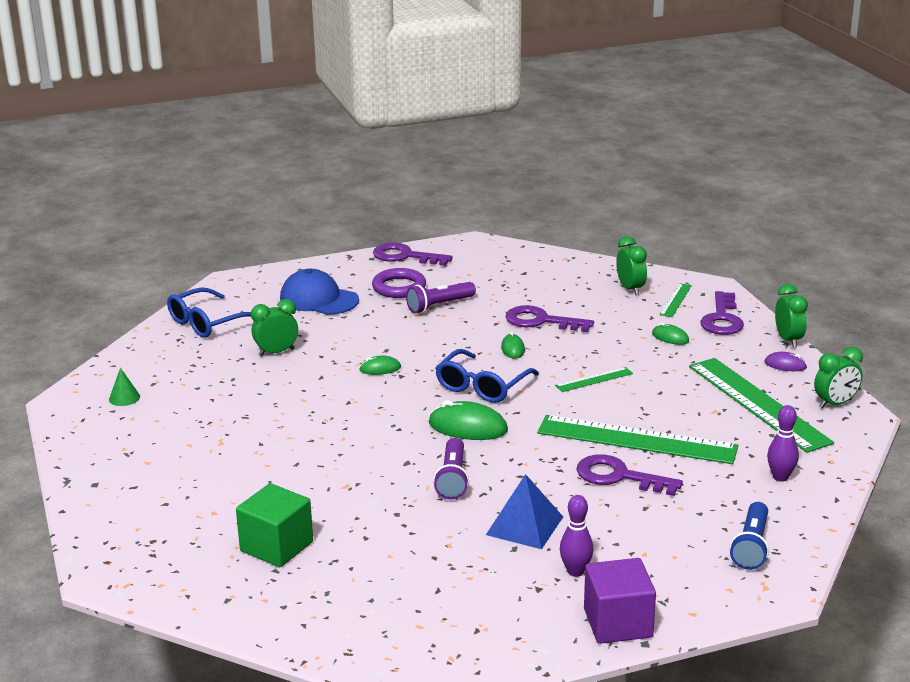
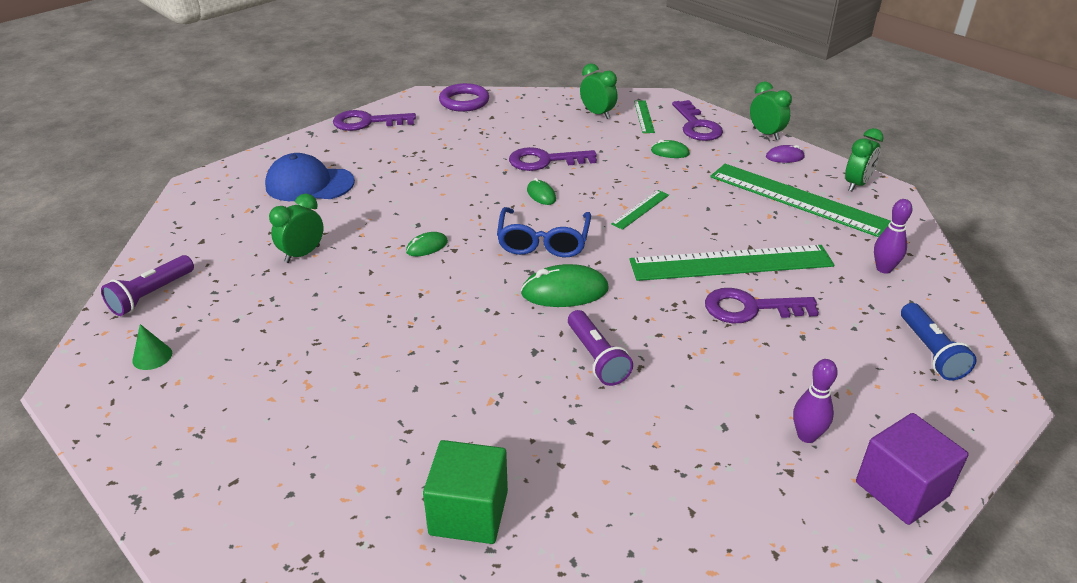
camera: 25 degrees left, 10 degrees up
blue glasses [167,287,251,338] -> none
purple ring [372,268,426,298] -> purple ring moved to [439,83,489,112]
purple flashlight [406,282,476,313] -> purple flashlight moved to [101,255,194,316]
blue pyramid [486,474,563,549] -> none

